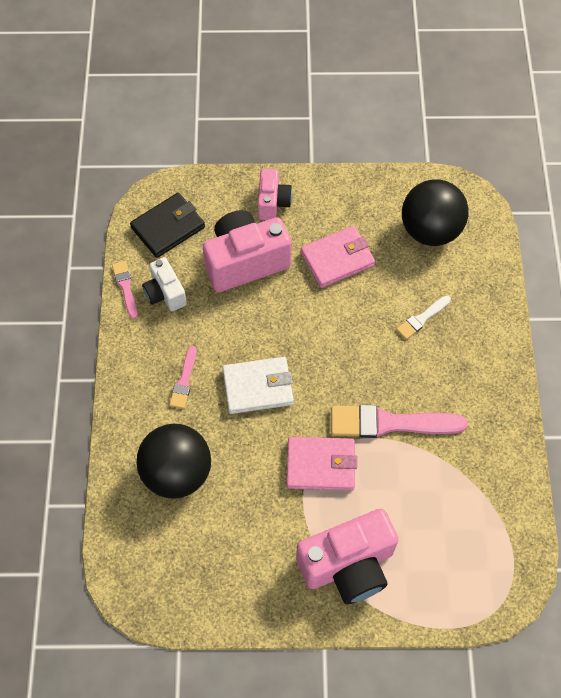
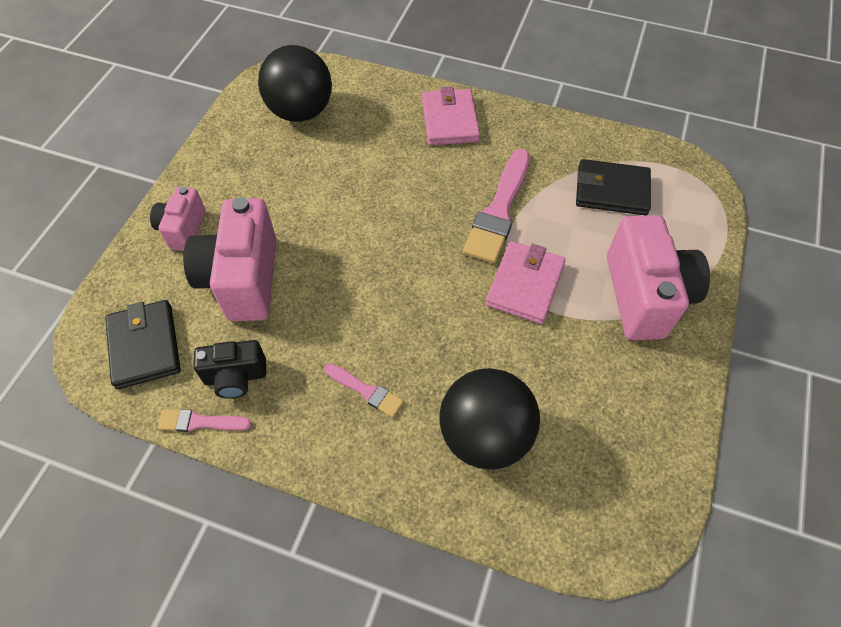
camera: 70 degrees left, 5 degrees down
white camera [142,257,187,311] -> black camera [194,340,266,399]
white wallet [222,357,294,414] -> none
pink camera [258,169,292,220] -> pink camera turned 105 degrees counterclockwise [150,187,206,251]
pink wallet [301,226,375,288] -> pink wallet moved to [422,87,480,145]
white brush [396,295,451,339] -> none
none -> black wallet [576,159,651,215]

